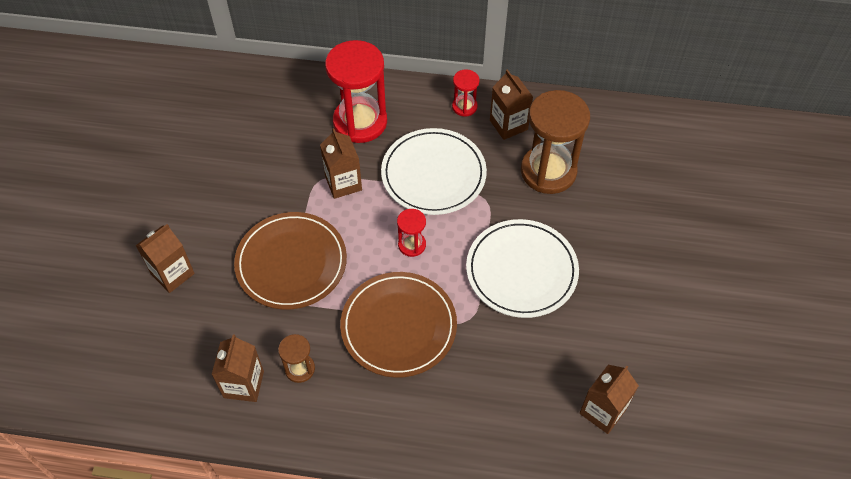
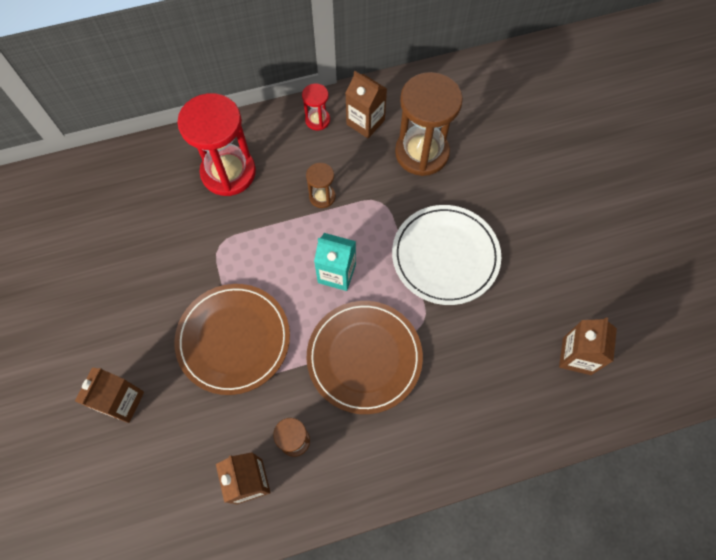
camera: 25 degrees left, 10 degrees up
brown carton [320,128,362,199] -> none
white plate [381,128,487,215] -> brown hourglass [306,163,336,208]
red hourglass [397,209,426,257] -> turquoise carton [314,233,356,291]

